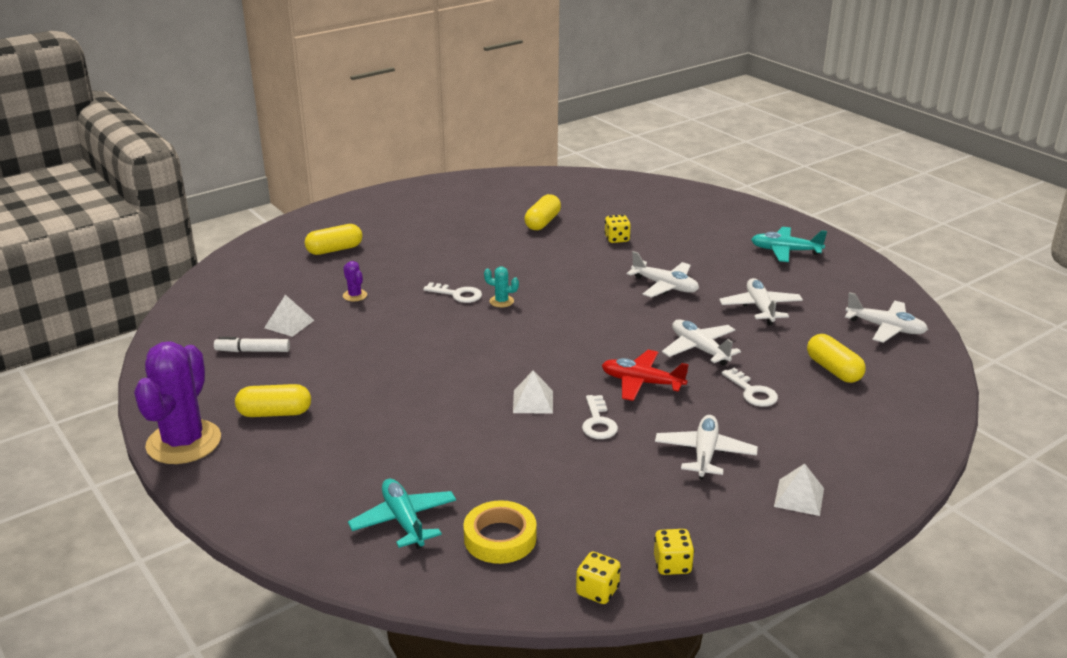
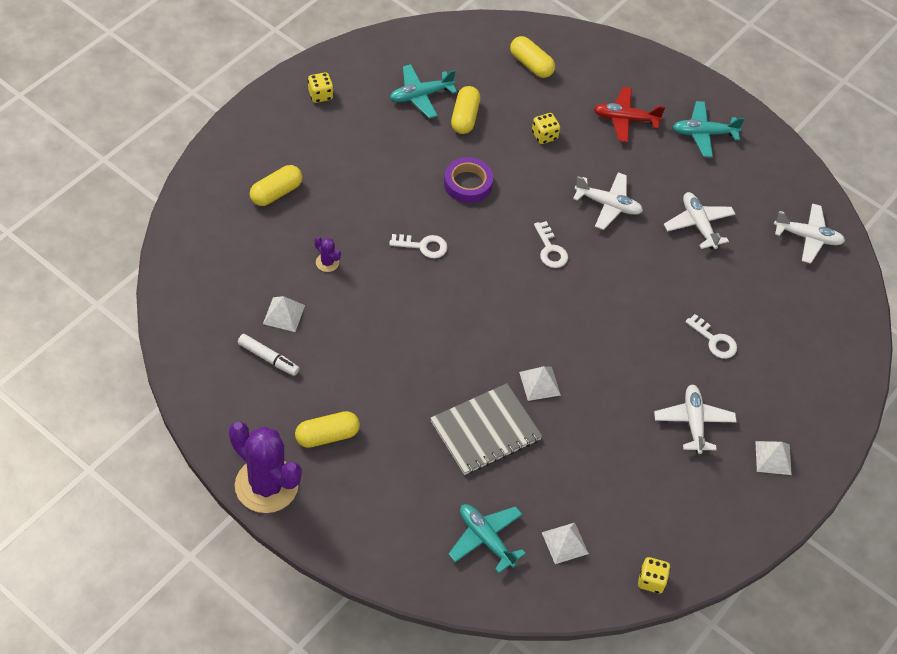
camera: 20 degrees left, 25 degrees up
purple cactus [134,341,221,464] -> purple cactus turned 45 degrees counterclockwise [229,422,302,513]
white marker [214,337,290,352] -> white marker turned 135 degrees counterclockwise [238,334,299,376]
yellow tape [463,500,537,564] -> white pyramid [542,523,589,564]
turquoise cactus [484,267,519,307] -> none
white key [582,395,618,439] -> white key moved to [534,221,568,268]
red plane [602,350,689,401] -> red plane moved to [594,87,665,142]
yellow dice [654,529,694,575] -> yellow dice moved to [308,72,334,103]
white plane [662,319,741,366] -> none
yellow capsule [807,334,866,383] -> yellow capsule moved to [510,36,555,78]
none -> turquoise plane [390,64,457,118]
none -> grey notebook [430,383,542,475]
none -> purple tape [444,157,493,203]

